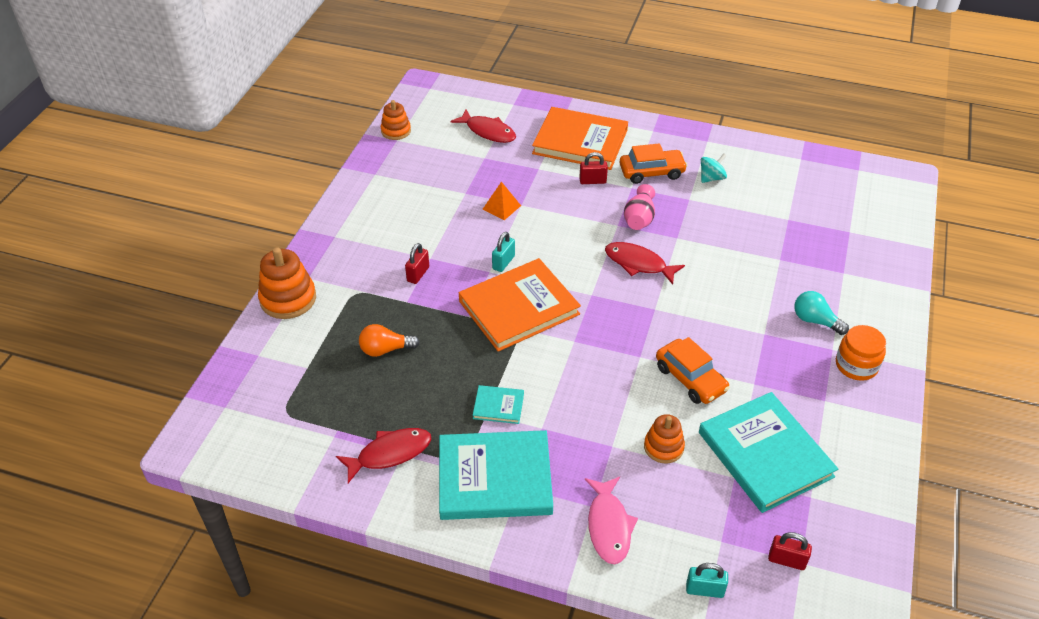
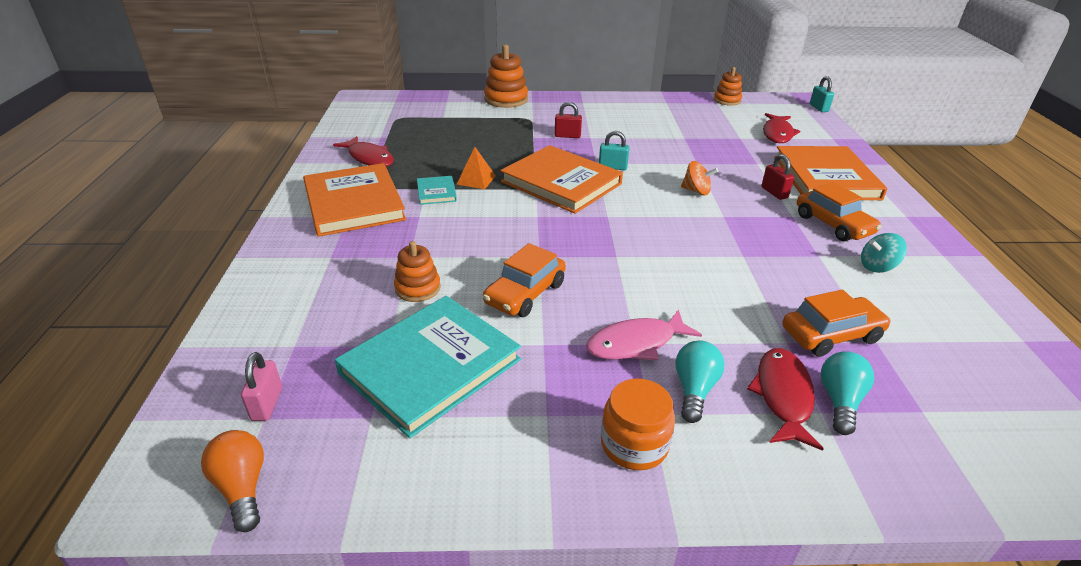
camera: 70 degrees right, 10 degrees down
orange light bulb [359,324,420,357] -> orange light bulb moved to [201,430,264,532]
turquoise book [439,430,553,520] -> orange book [303,163,406,237]
orange pyramid [483,182,521,220] -> orange pyramid moved to [456,147,496,189]
pink fish [585,477,638,565] -> pink fish moved to [586,309,702,360]
red fish [605,242,685,285] -> red fish moved to [747,348,824,451]
pink vase [624,184,655,230] -> none
turquoise padlock [686,563,728,598] -> turquoise padlock moved to [810,76,834,112]
turquoise spinning top [701,153,727,183] -> turquoise spinning top turned 135 degrees clockwise [861,233,907,273]
red padlock [768,532,812,570] -> pink padlock [241,352,282,421]
none -> orange spinning top [681,161,718,195]
none -> orange car [782,290,891,357]
none -> turquoise light bulb [821,351,874,435]

